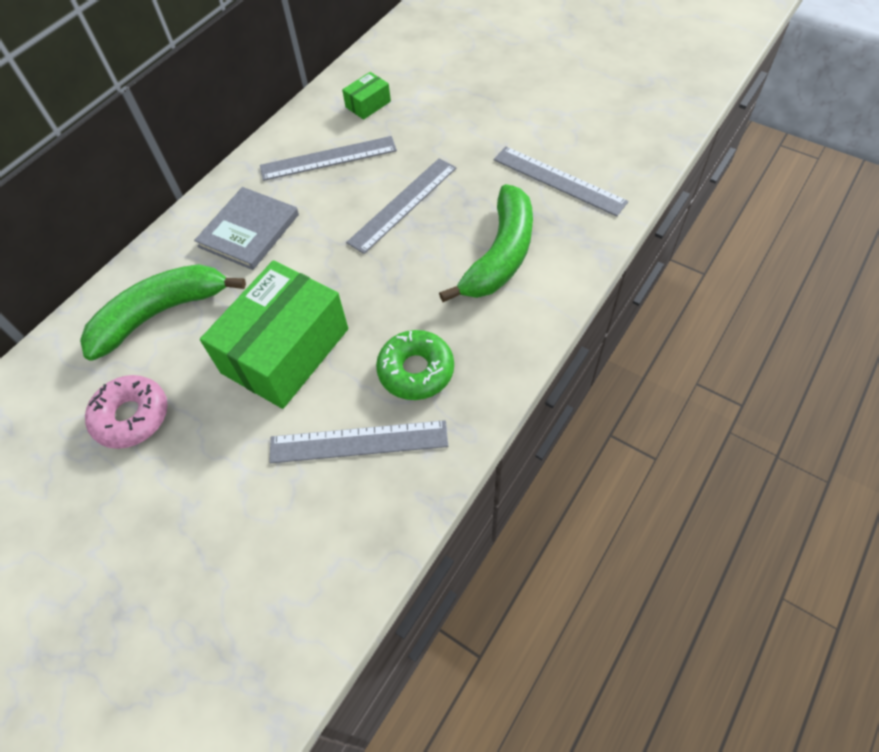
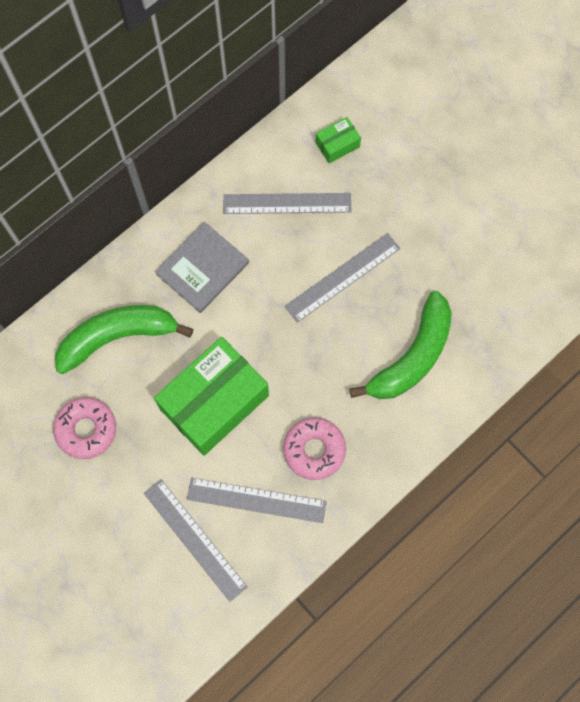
camera: 10 degrees right, 15 degrees up
green donut [376,330,454,400] -> pink donut [283,417,346,480]
grey ruler [494,146,629,216] -> grey ruler moved to [144,479,248,602]

